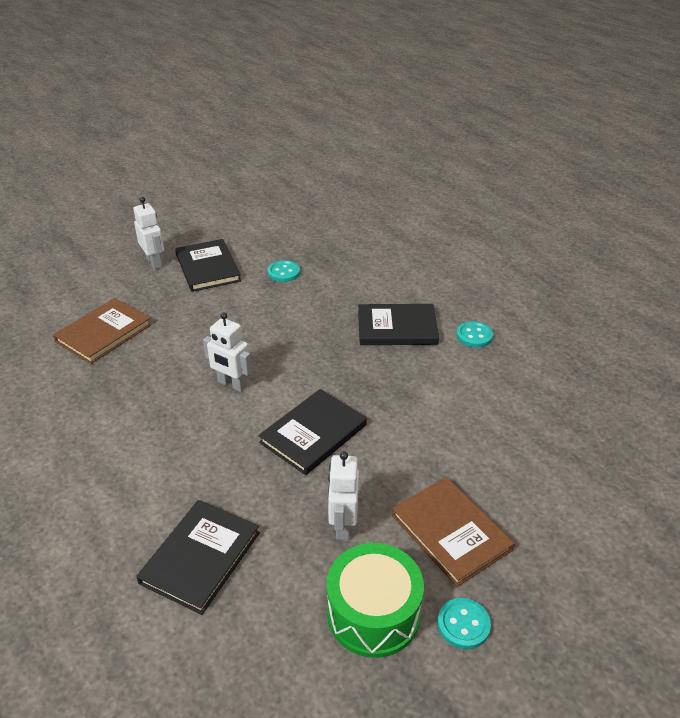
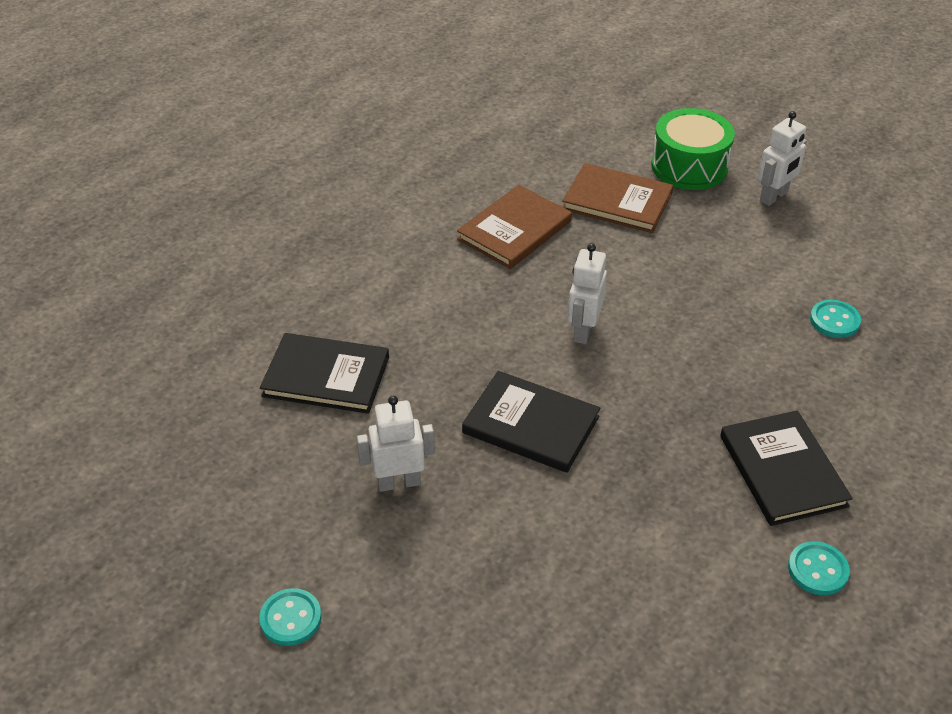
camera: 75 degrees right, 5 degrees up
black book [175,239,241,292] -> none
green drum [327,543,424,658] -> green drum moved to [651,108,735,190]
brown book [392,477,515,587] -> brown book moved to [457,185,572,269]

